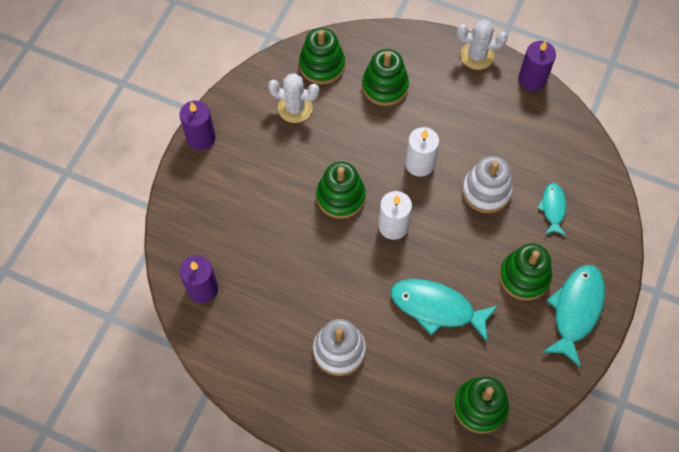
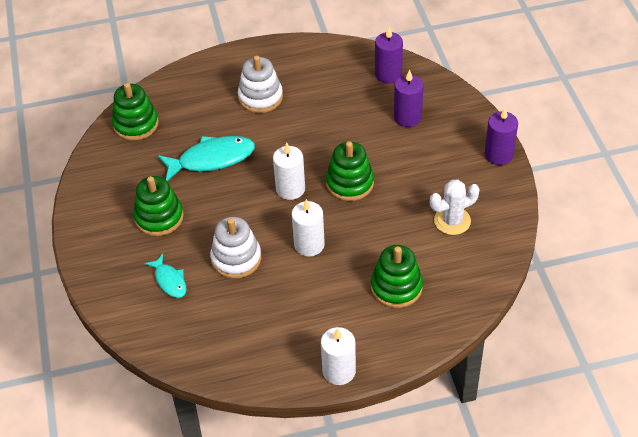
camera: 145 degrees right, 15 degrees down
green stacking toy [299,28,345,85] -> none
white cactus [457,19,508,70] -> white candle [321,327,356,385]
purple candle [518,41,556,91] -> purple candle moved to [394,69,423,127]
turquoise fish [543,265,605,367] -> none

